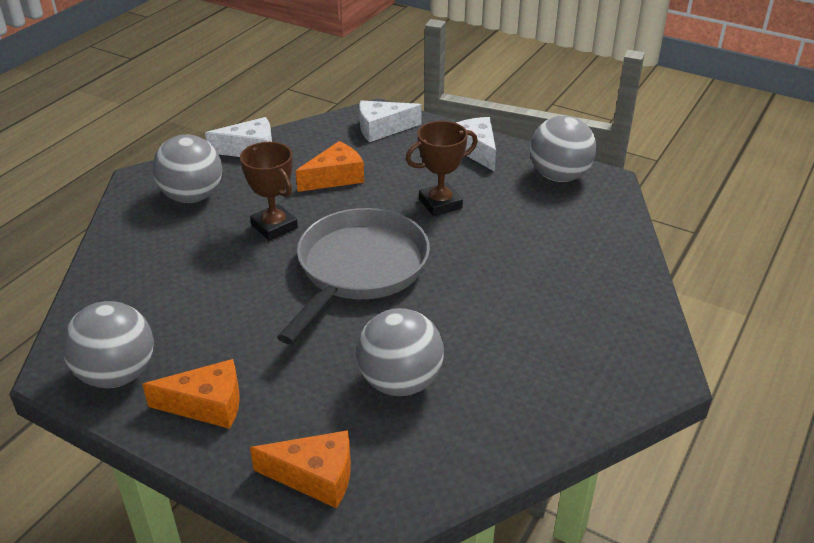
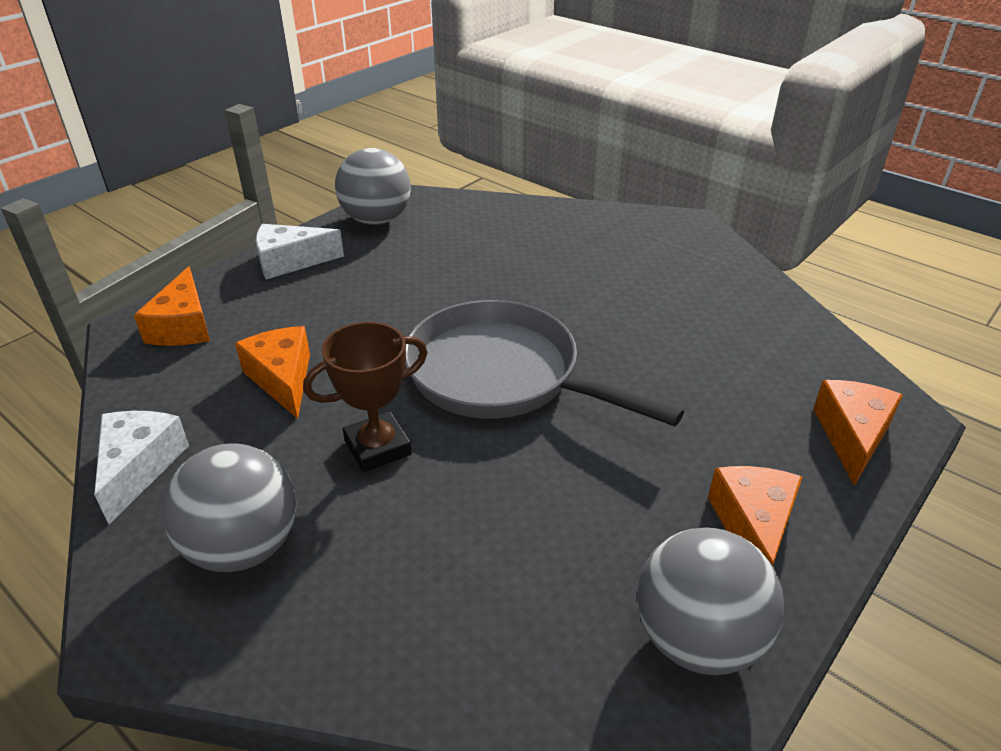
camera: 80 degrees left, 0 degrees up
grey ball [356,308,444,396] -> none
white cheese [359,101,422,142] -> orange cheese [134,266,210,346]
brown trophy [406,121,478,216] -> none

